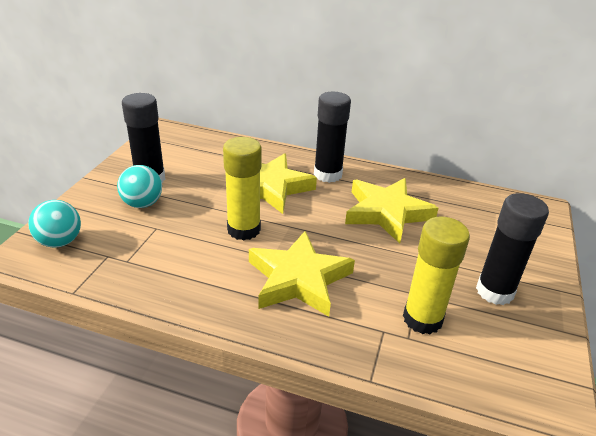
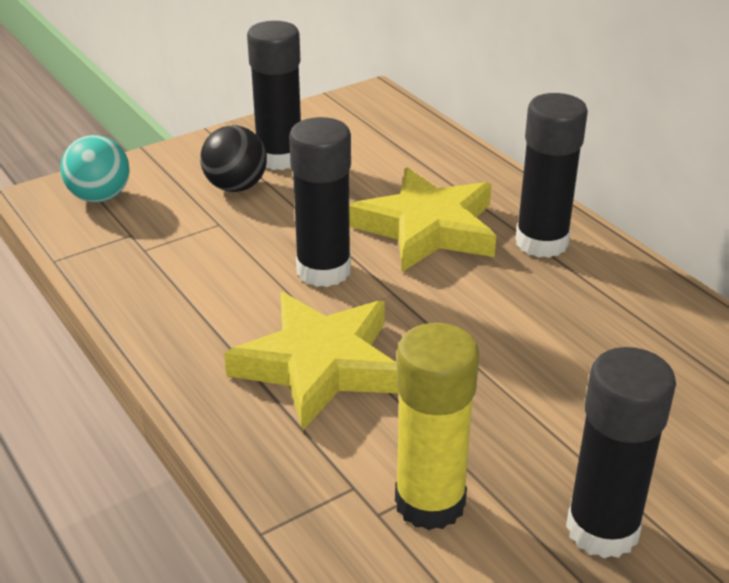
camera: 40 degrees right, 0 degrees up
turquoise ball [117,165,162,208] -> black ball [200,125,267,192]
yellow glue stick [223,137,261,241] -> black glue stick [289,117,351,287]
yellow star [345,178,438,243] -> none

